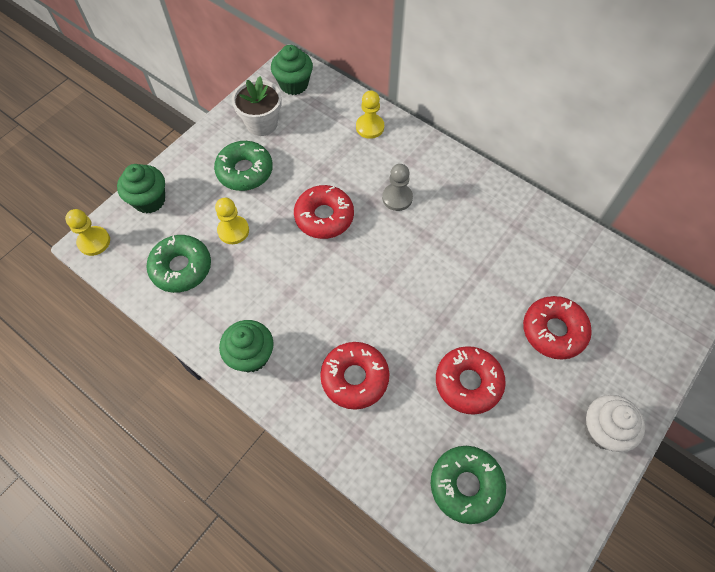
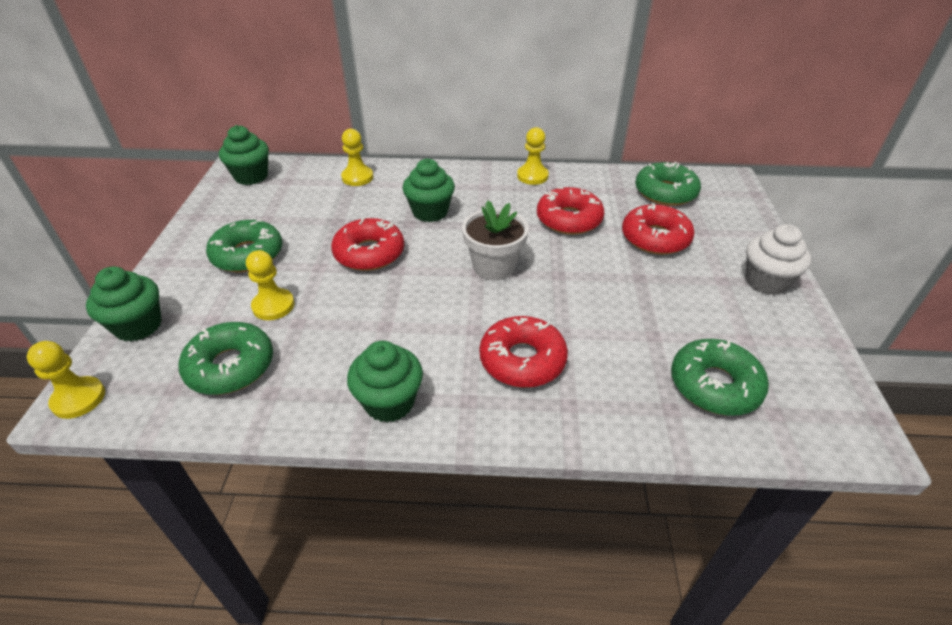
camera: 35 degrees left, 20 degrees down
white flower pot [232,76,282,136] -> white flower pot moved to [462,201,529,280]
grey pawn [382,164,413,211] -> green cupcake [402,158,455,222]
red donut [436,346,506,415] -> red donut moved to [537,187,604,235]
none -> yellow pawn [517,127,549,185]
none -> green donut [635,162,701,206]

